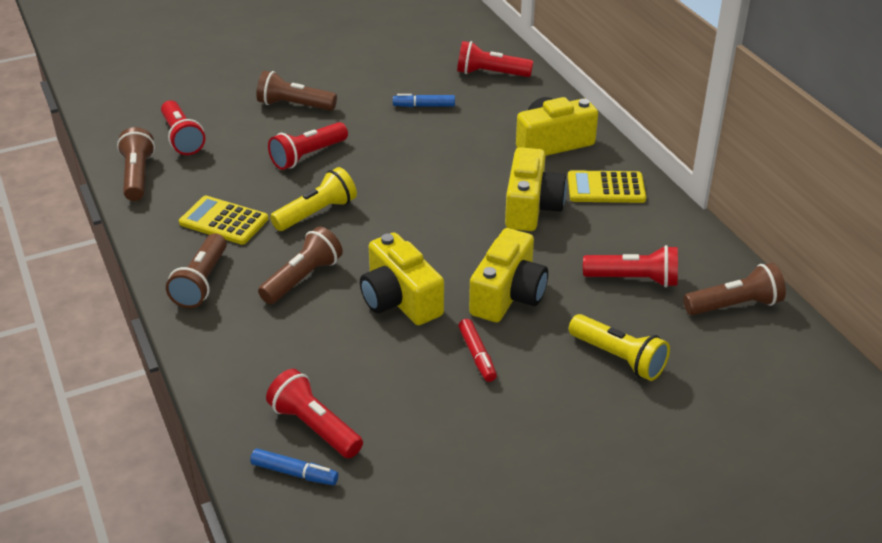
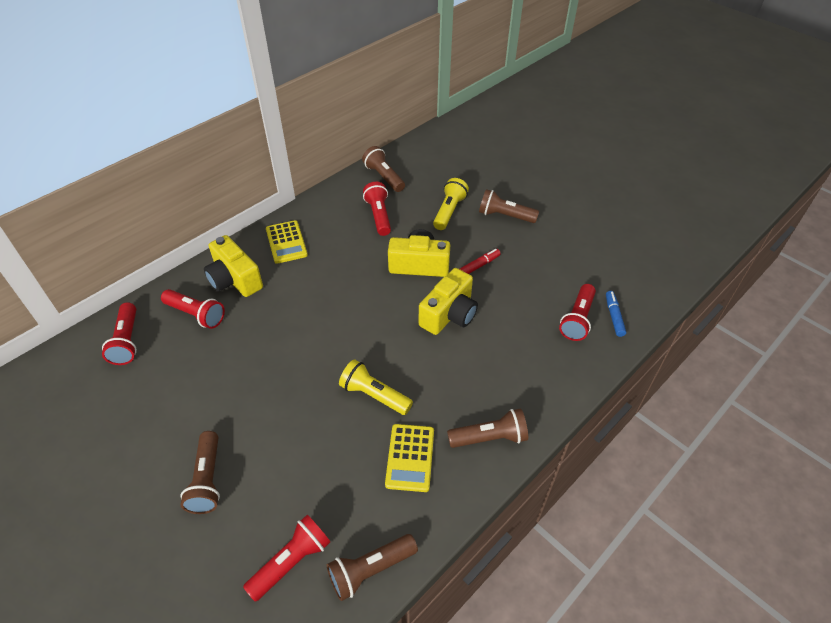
camera: 110 degrees left, 10 degrees up
brown flashlight [258,226,343,304] -> brown flashlight moved to [479,189,539,223]
red flashlight [268,122,348,170] -> red flashlight moved to [161,289,225,329]
blue marker [393,94,455,107] -> none
yellow camera [505,147,567,231] -> none

